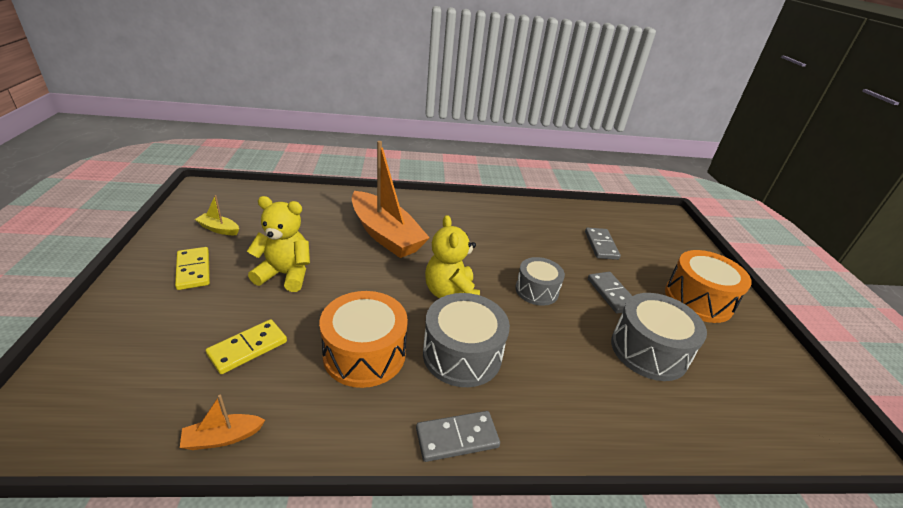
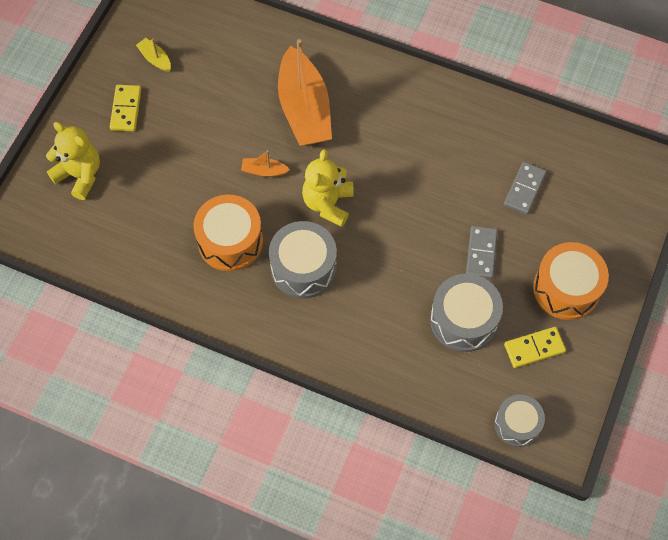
camera: 30 degrees right, 30 degrees up
orange boat [180,395,265,450] -> orange boat moved to [241,150,290,177]
yellow domino [206,319,287,374] -> yellow domino moved to [504,327,566,368]
yellow teddy bear [247,196,310,292] -> yellow teddy bear moved to [46,122,100,200]
grey domino [416,411,500,462] -> none
grey drum [516,257,565,306] -> grey drum moved to [494,395,545,447]

